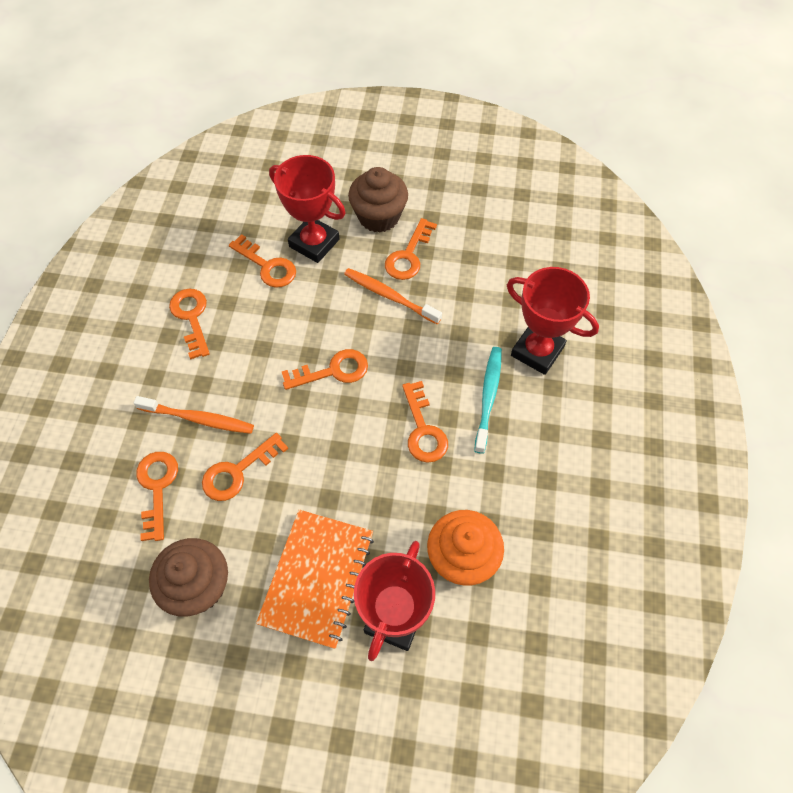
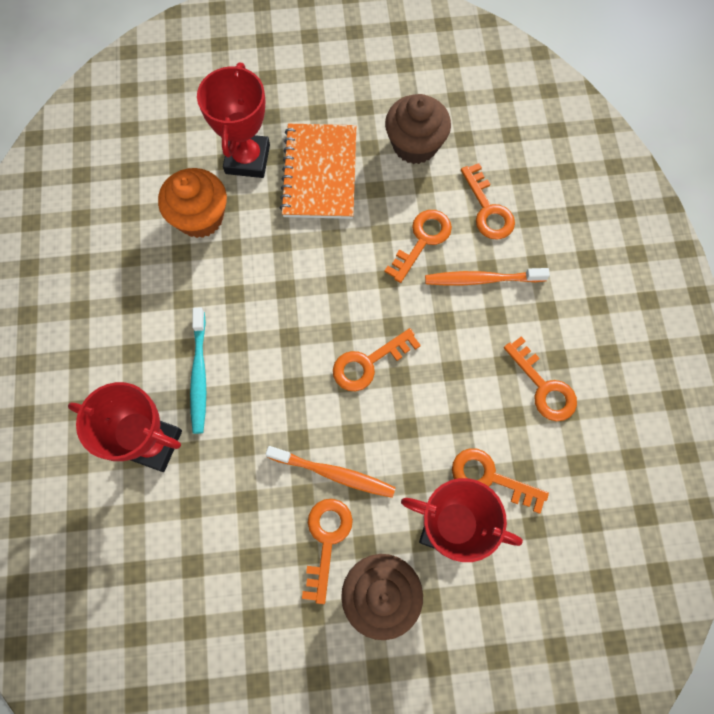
camera: 165 degrees right, 10 degrees up
orange key [402,381,448,463] -> none

